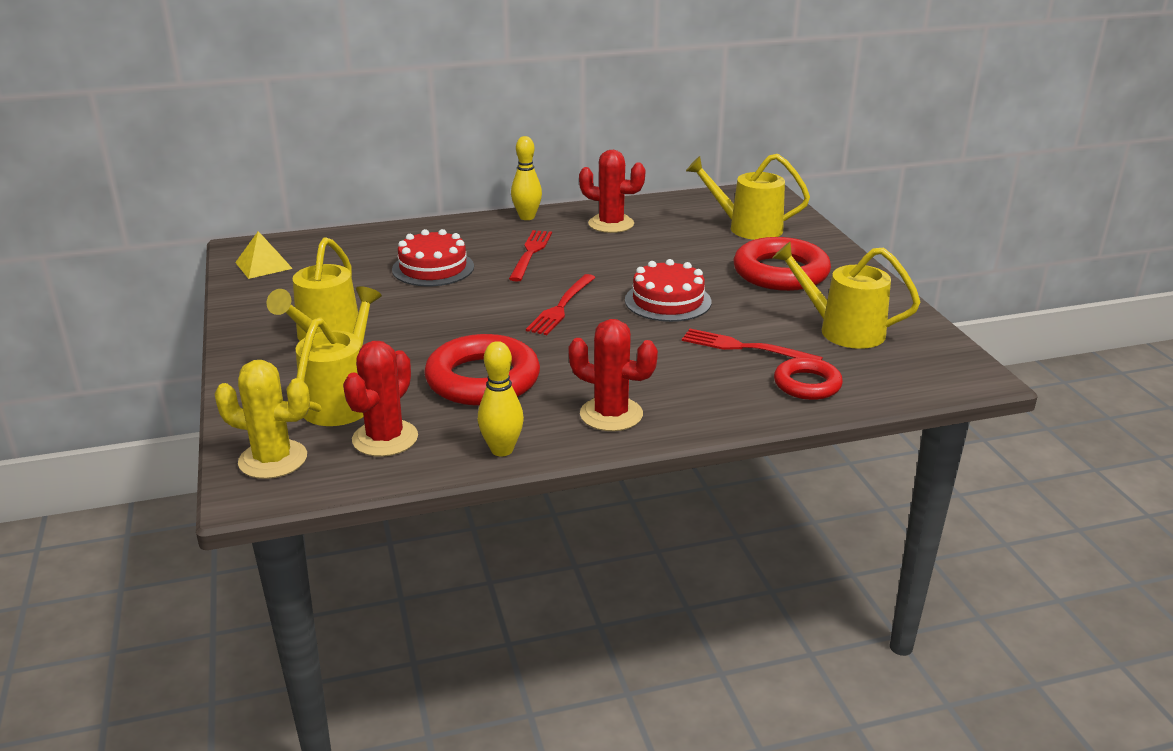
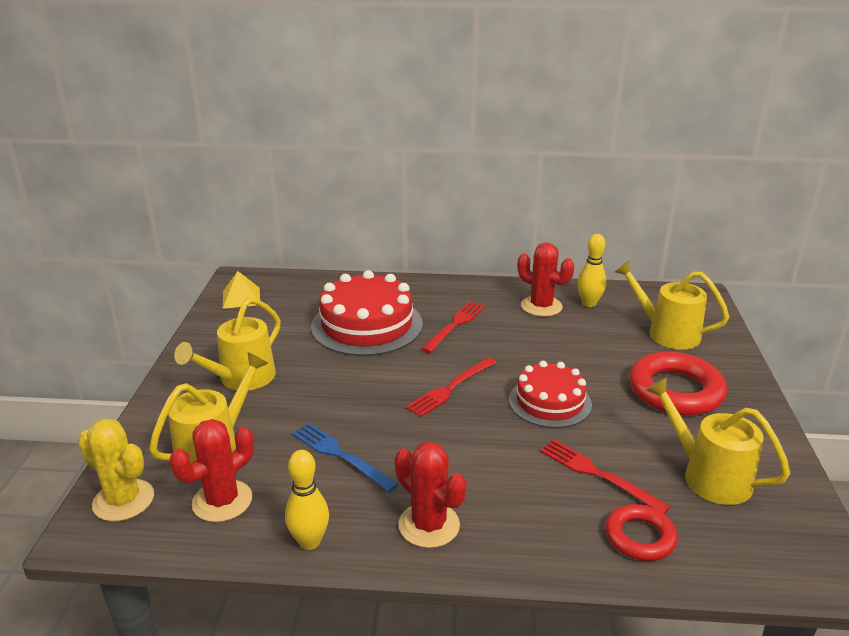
camera: 20 degrees right, 0 degrees up
red cake [392,229,474,286] -> red cake [311,270,423,356], size x1.58
red ring [424,334,540,406] -> blue fork [292,423,398,492]
yellow bowling pin [511,136,542,220] -> yellow bowling pin moved to [577,234,606,307]

